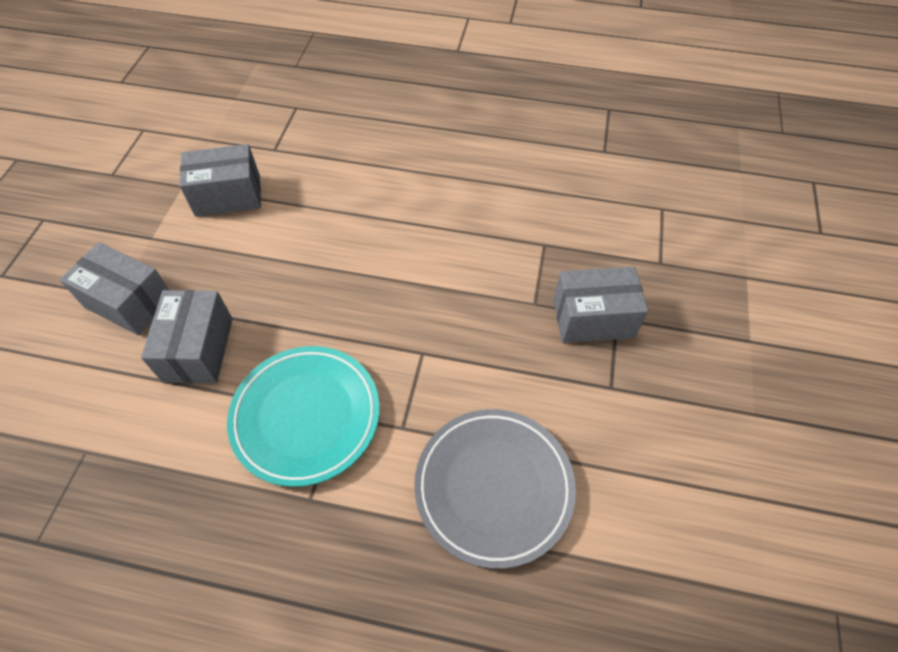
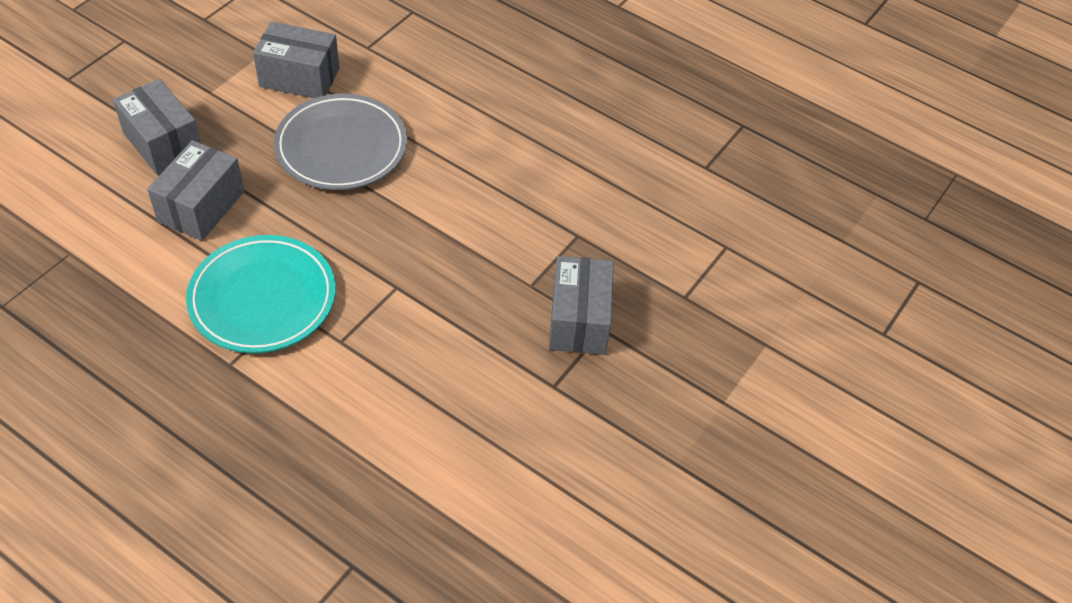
camera: 20 degrees right, 5 degrees down
grey plate [414,409,576,569] -> grey plate moved to [274,94,407,190]
grey box [553,267,648,343] -> grey box turned 75 degrees clockwise [549,256,614,355]

